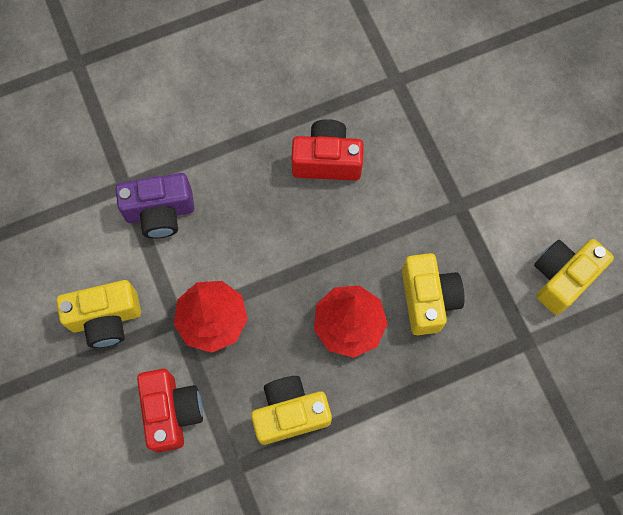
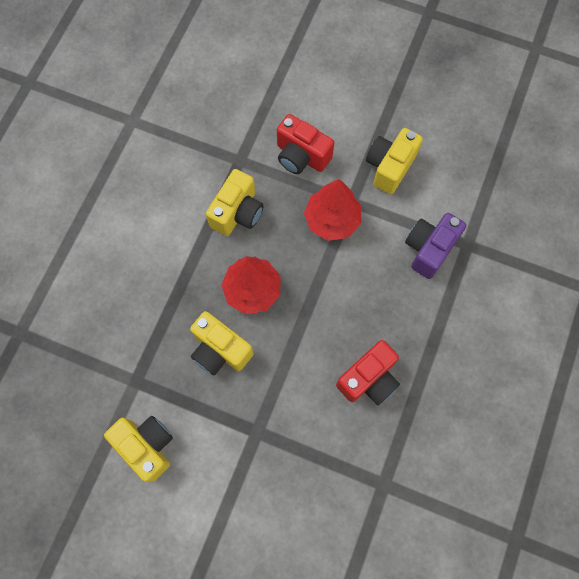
camera: 135 degrees right, 0 degrees up
yellow camera [534,239,614,315] -> yellow camera turned 45 degrees counterclockwise [104,416,173,482]

